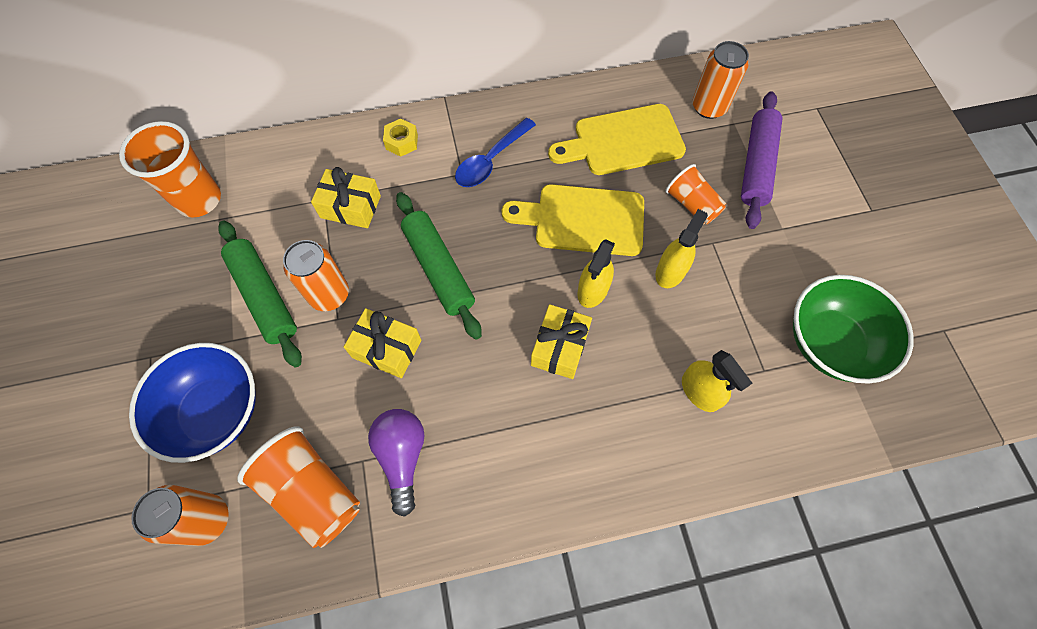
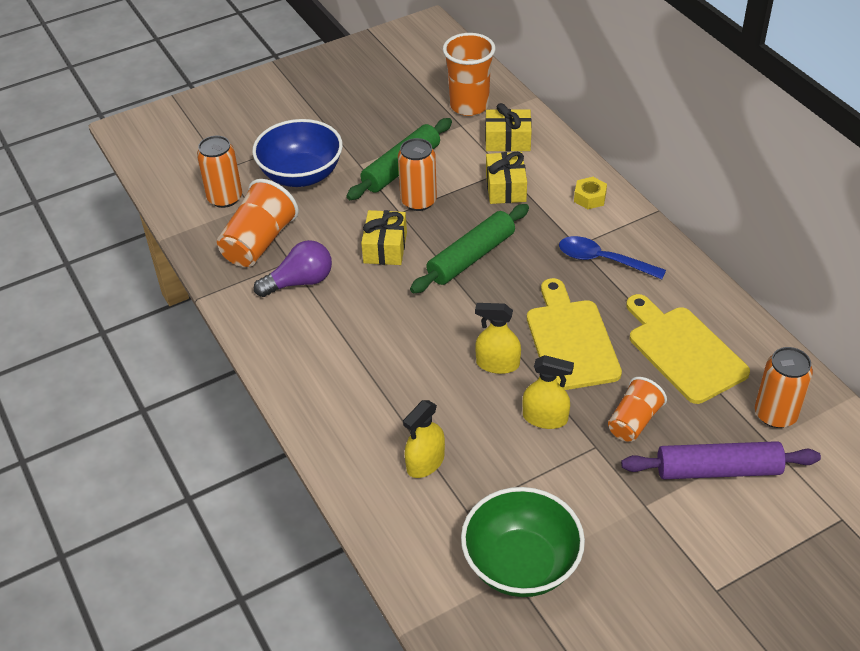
camera: 75 degrees right, 20 degrees down
yellow gift [531,304,592,379] -> yellow gift moved to [485,103,532,152]

